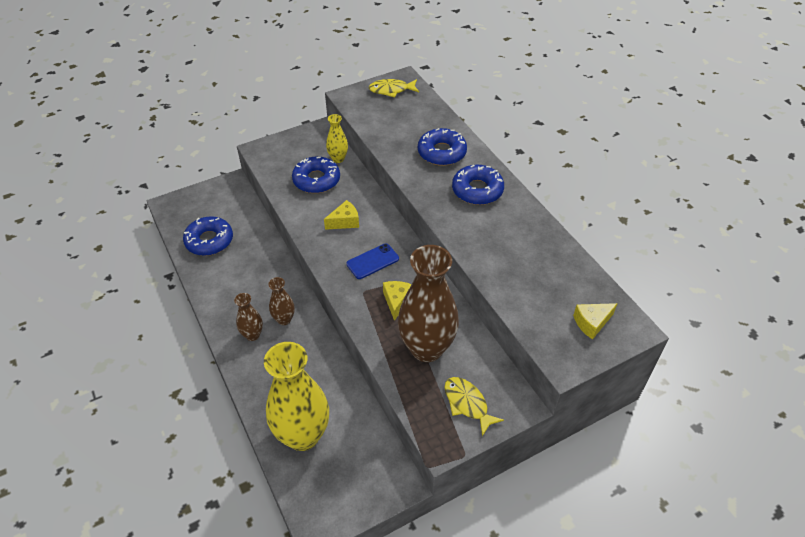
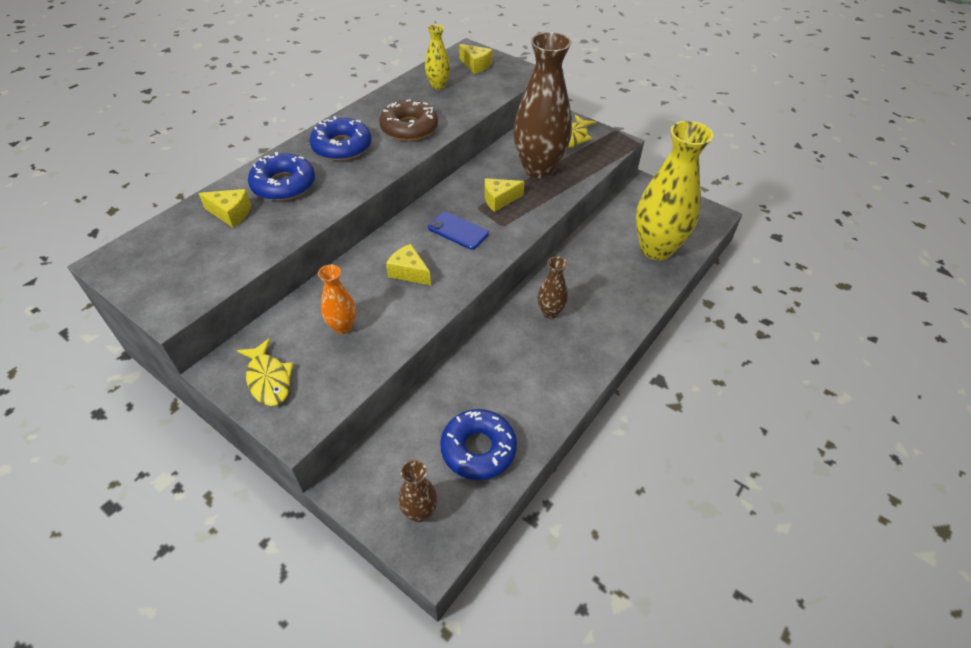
camera: 115 degrees left, 0 degrees up
brown vase [234,293,263,341] -> brown vase moved to [398,460,438,523]
blue donut [292,156,340,193] -> orange vase [318,265,356,334]
yellow vase [326,114,348,163] -> yellow vase moved to [425,24,450,90]
yellow fish [369,79,419,98] -> yellow fish moved to [237,338,294,406]
none -> yellow cheese [198,189,251,228]
none -> brown donut [379,99,438,141]

